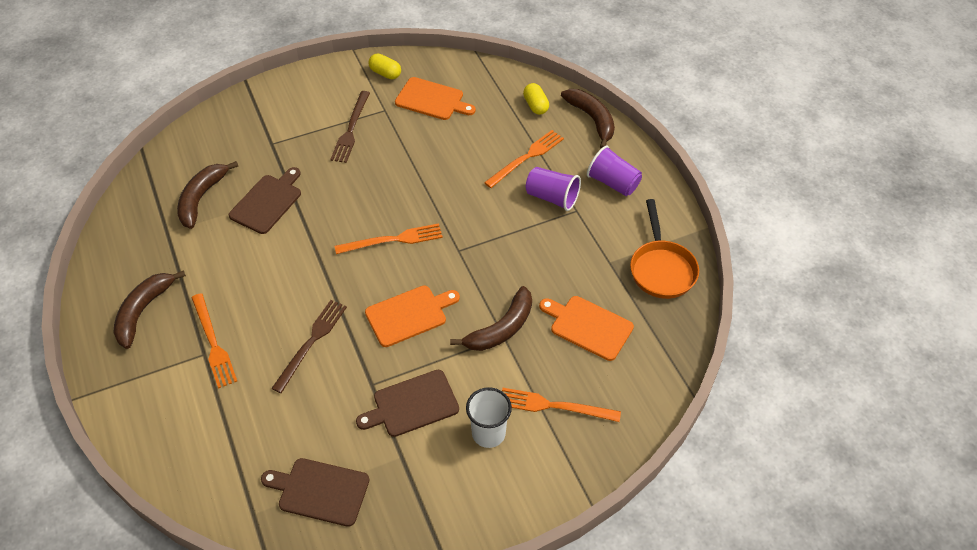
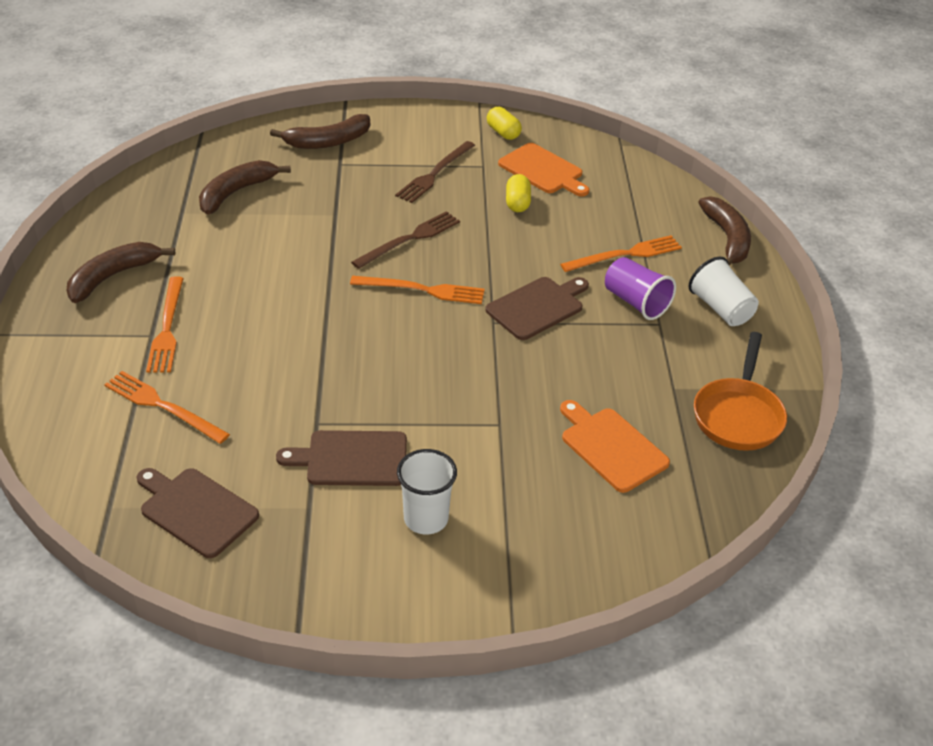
camera: 20 degrees right, 10 degrees down
brown cutting board [229,167,301,234] -> brown cutting board moved to [485,277,589,340]
brown fork [271,300,347,393] -> brown fork moved to [351,211,460,269]
orange cutting board [365,286,460,347] -> none
brown banana [450,286,532,351] -> brown banana moved to [270,114,370,149]
orange fork [502,388,621,422] -> orange fork moved to [104,371,230,444]
yellow capsule [523,83,549,115] -> yellow capsule moved to [506,174,531,212]
purple cup [587,146,642,196] -> white cup [689,256,759,326]

